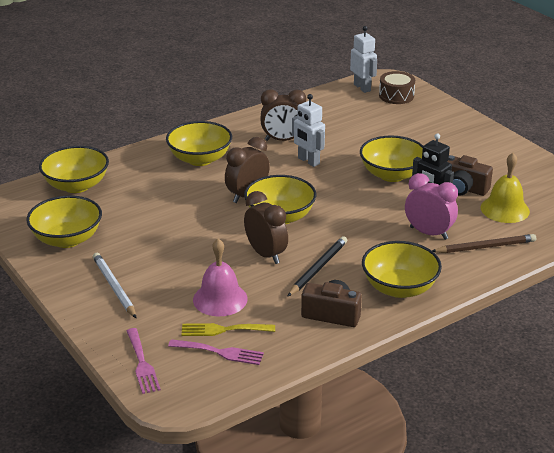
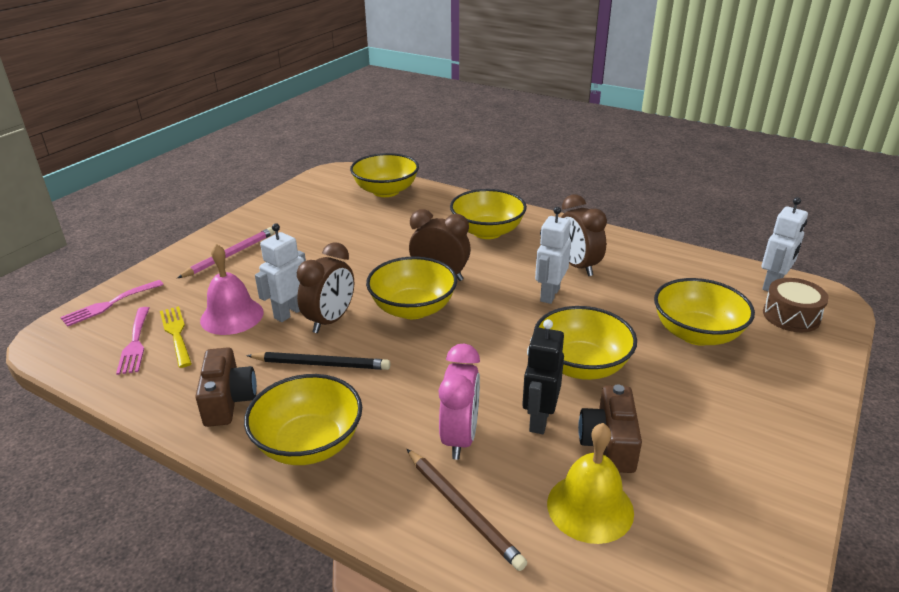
camera: 65 degrees right, 0 degrees up
yellow bowl [26,195,102,248] -> yellow bowl moved to [654,278,755,346]
white pencil [93,253,136,318] -> pink pencil [177,227,275,278]
none -> white robot [255,223,306,322]

